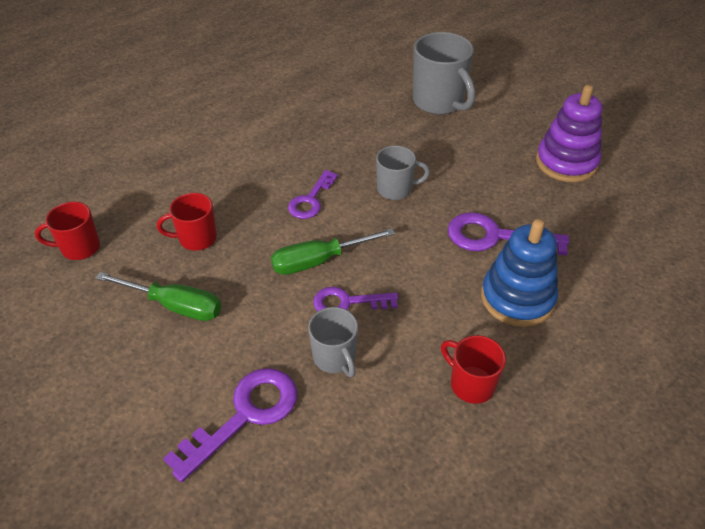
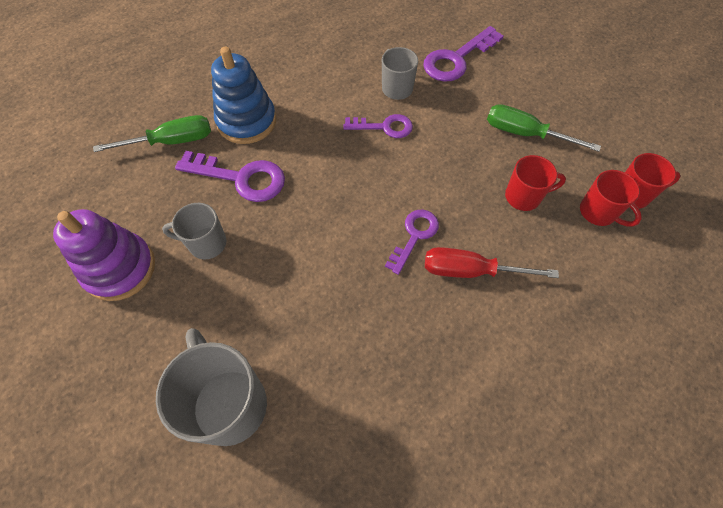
camera: 175 degrees left, 15 degrees up
green screwdriver [271,228,395,275] -> green screwdriver moved to [93,115,211,152]
grey mug [376,146,430,200] -> grey mug moved to [162,203,226,259]
red mug [441,335,506,404] -> red mug moved to [580,170,642,226]
none -> red screwdriver [425,247,559,278]

